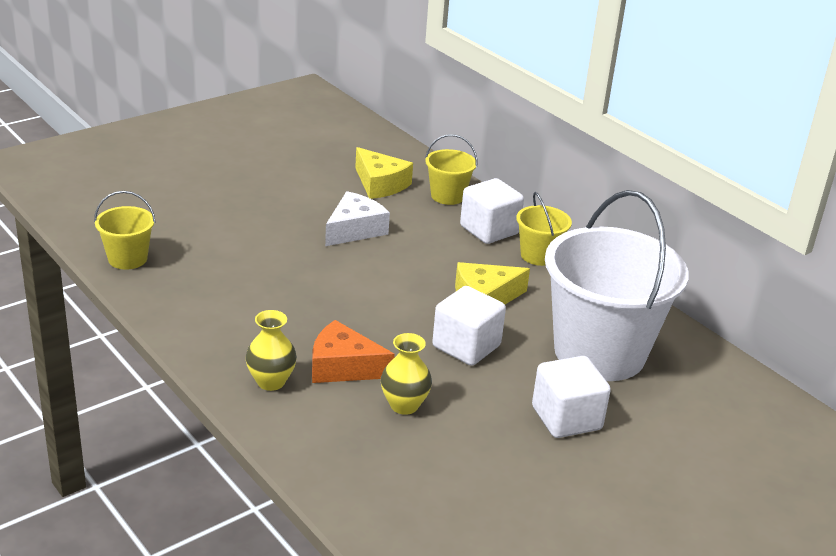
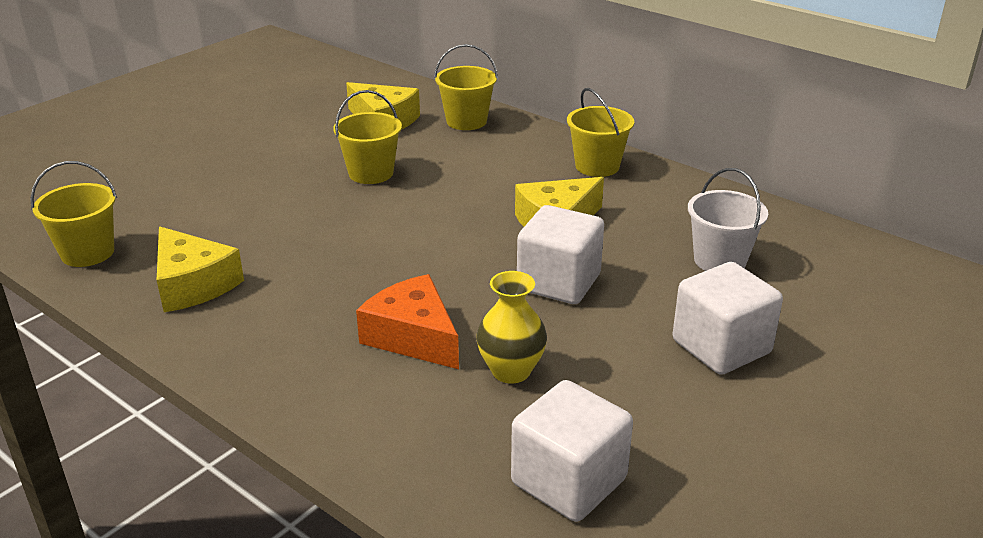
camera: 10 degrees left, 0 degrees up
yellow vase [245,310,297,391] -> none
orange cheese [312,320,395,383] -> orange cheese turned 45 degrees clockwise [356,274,459,369]
white cheese [325,191,390,246] -> yellow bucket [333,90,402,184]
white cube [460,178,524,244] -> white cube moved to [511,380,633,522]
white bucket [545,190,689,381] -> white bucket [688,168,768,271], size x0.45
none -> yellow cheese [157,227,244,312]

